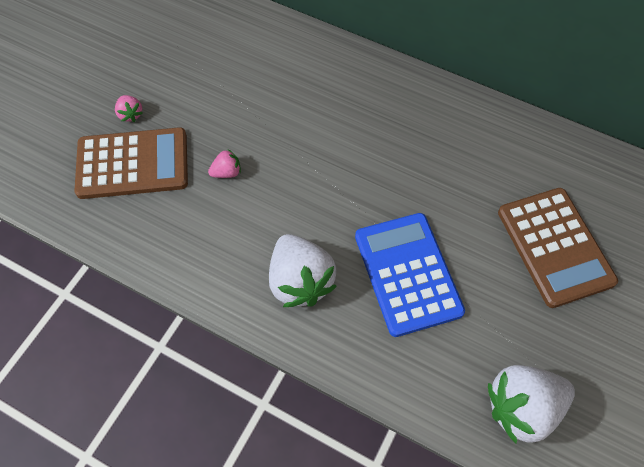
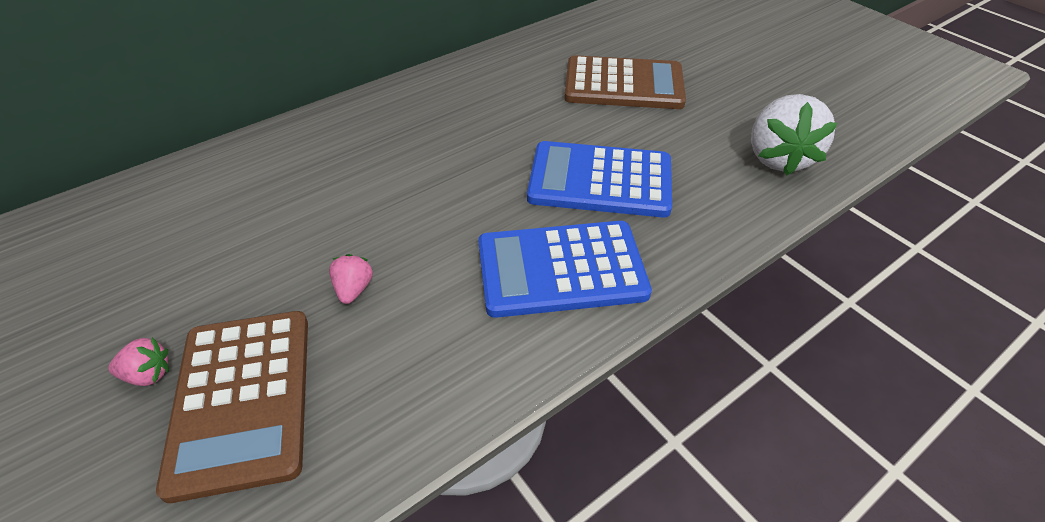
camera: 65 degrees left, 15 degrees down
brown calculator [74,127,188,199] -> brown calculator turned 150 degrees clockwise [156,311,308,503]
white strawberry [269,234,337,307] -> blue calculator [478,221,652,318]

